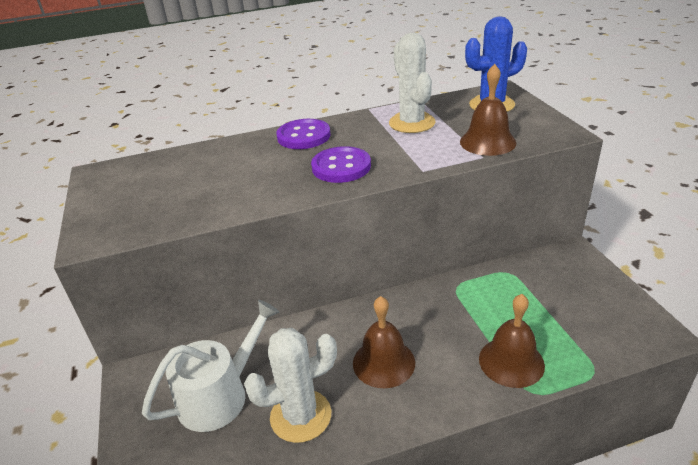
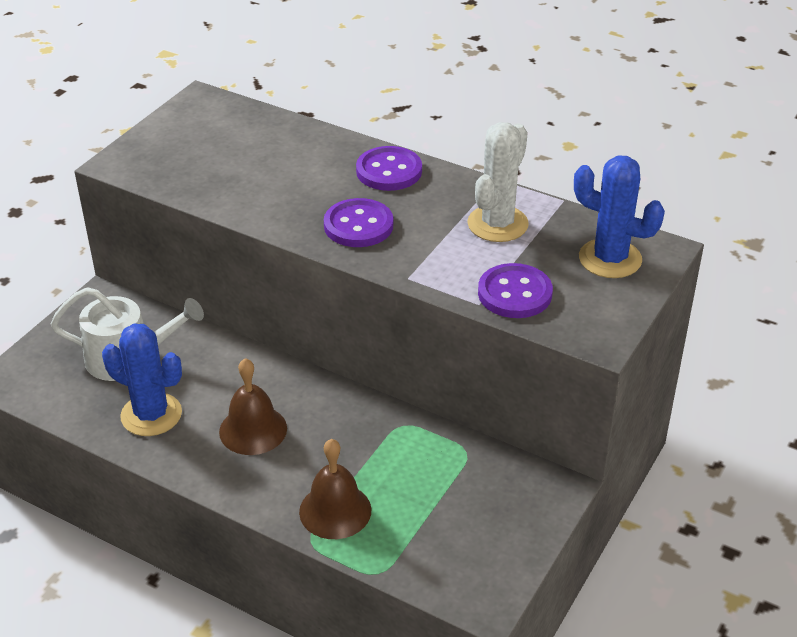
camera: 45 degrees right, 5 degrees up
white cactus [244,328,337,443] -> blue cactus [102,324,182,436]
brown bell [460,64,516,156] -> purple button [478,263,553,318]

